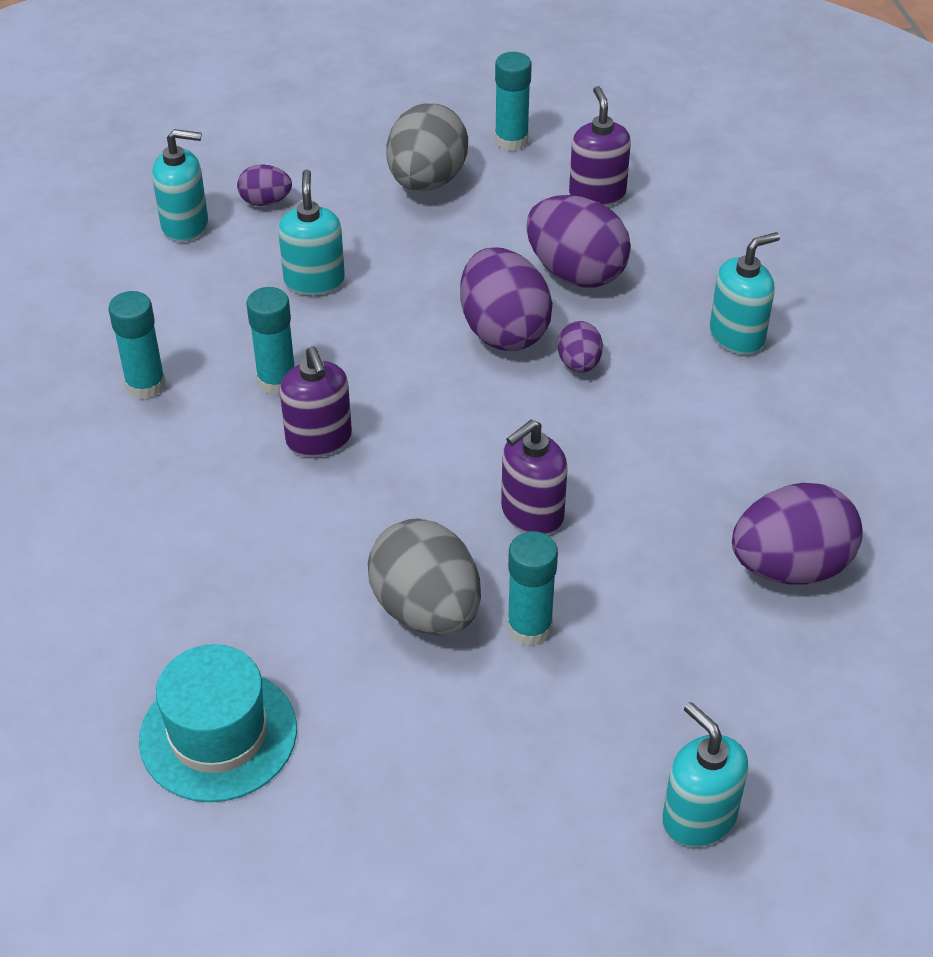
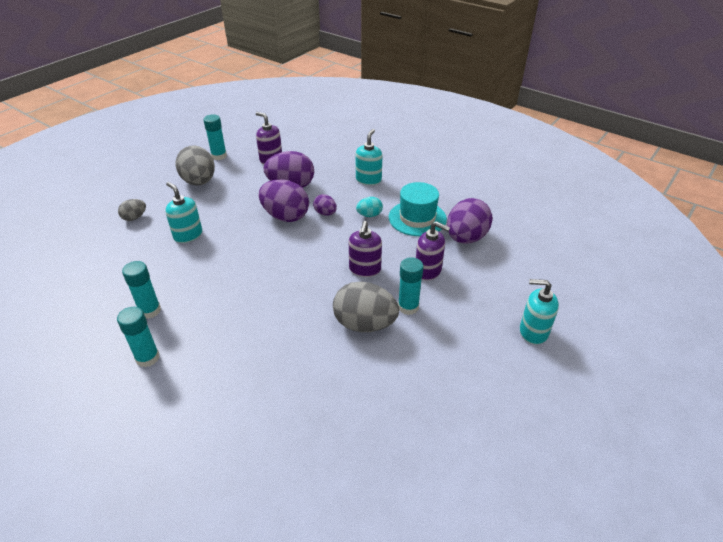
camera: 40 degrees left, 5 degrees down
turquoise hat [139,644,297,802] -> turquoise hat moved to [389,182,447,236]
turquoise soap dispenser [152,129,208,242] -> none
purple egg [237,164,292,206] -> grey egg [118,199,146,221]
turquoise glue stick [246,287,295,395] -> turquoise glue stick moved to [117,307,160,367]
purple soap dispenser [280,346,352,457] -> purple soap dispenser moved to [416,221,450,280]
none -> turquoise egg [356,197,383,217]

